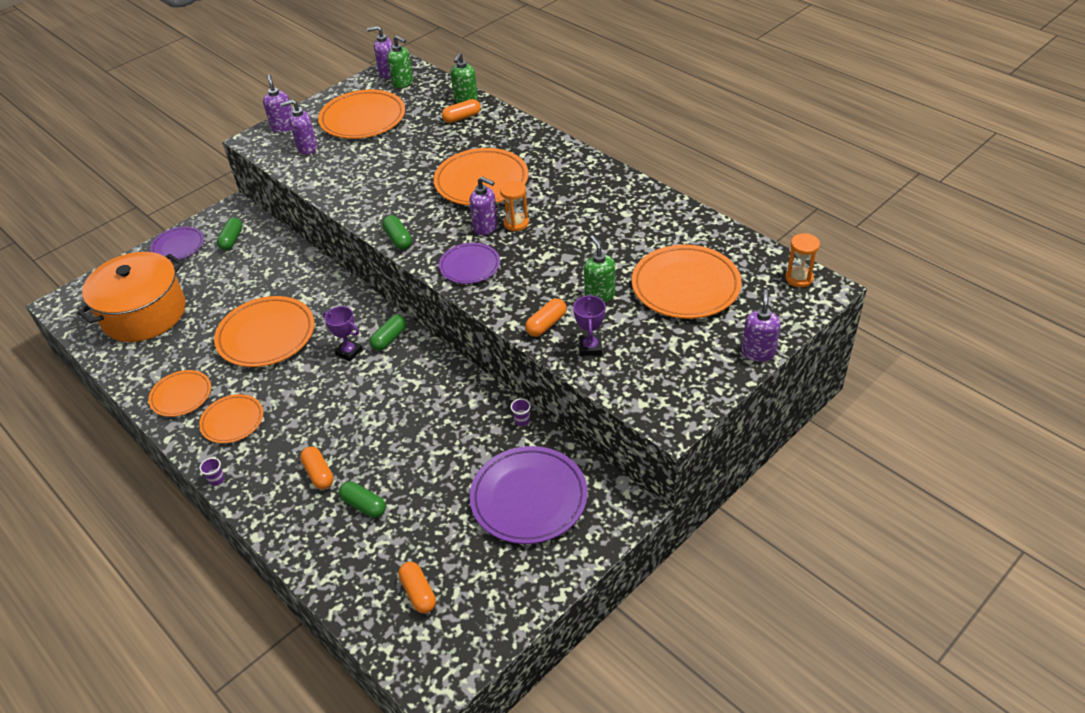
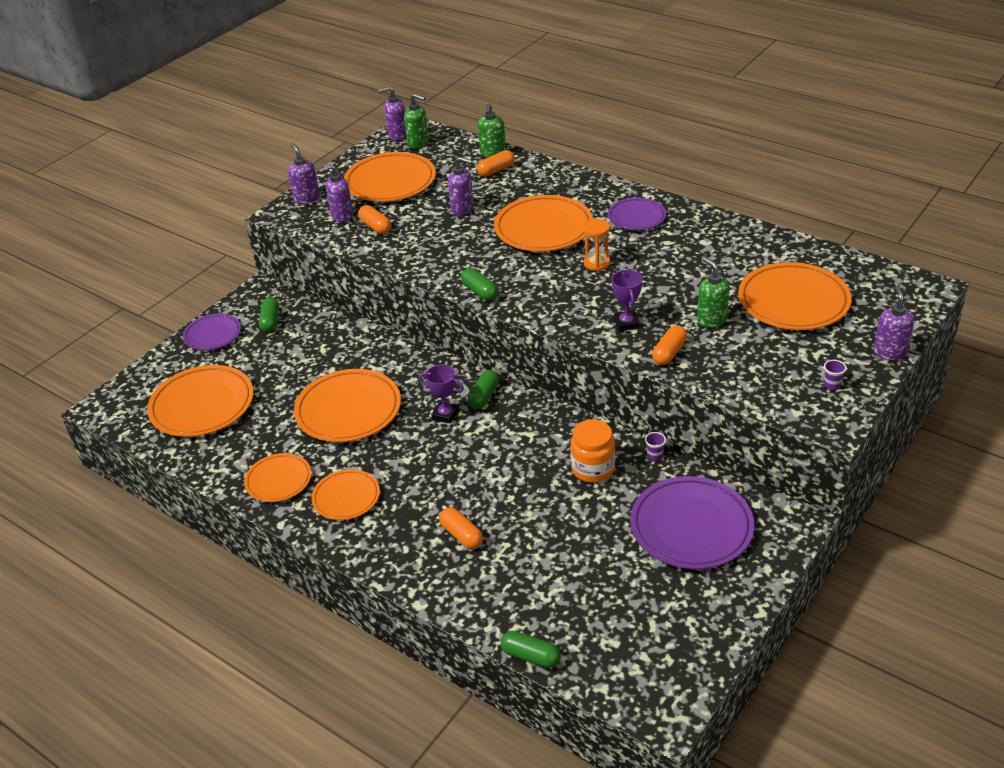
camera: 10 degrees left, 5 degrees down
orange pot [77,252,186,342] -> orange plate [147,365,253,437]
purple cup [200,458,225,486] -> purple cup moved to [824,360,847,390]
green capsule [339,481,386,518] -> green capsule moved to [501,631,561,668]
orange capsule [398,562,436,613] -> orange capsule moved to [358,205,391,234]
purple plate [439,243,500,284] -> purple plate moved to [608,198,666,230]
purple soap dispenser [469,177,498,235] -> purple soap dispenser moved to [448,157,474,216]
purple trophy [573,294,606,356] -> purple trophy moved to [611,270,643,331]
orange hourglass [785,233,820,287] -> none
none -> orange jar [570,419,615,483]

